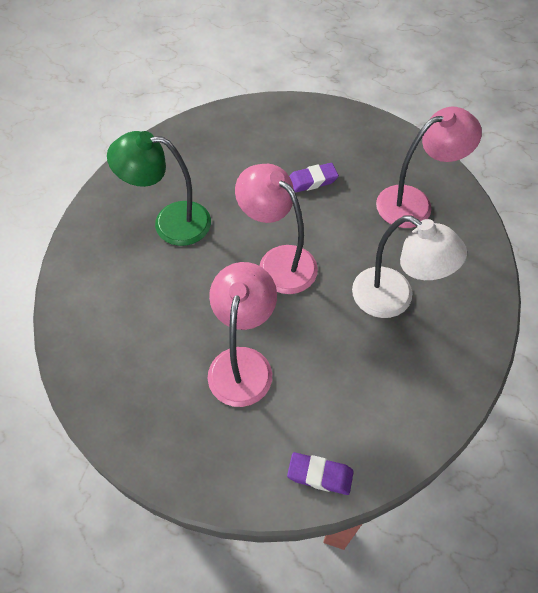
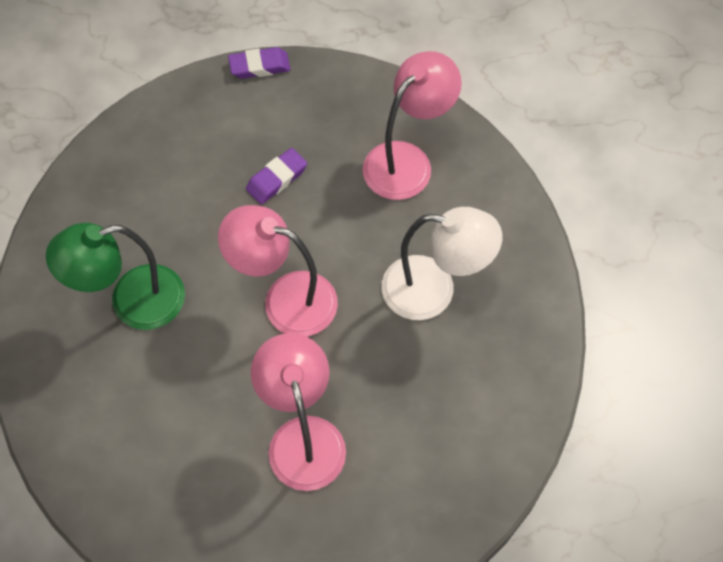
camera: 25 degrees left, 5 degrees up
purple eraser [287,452,354,495] -> purple eraser moved to [228,47,291,79]

